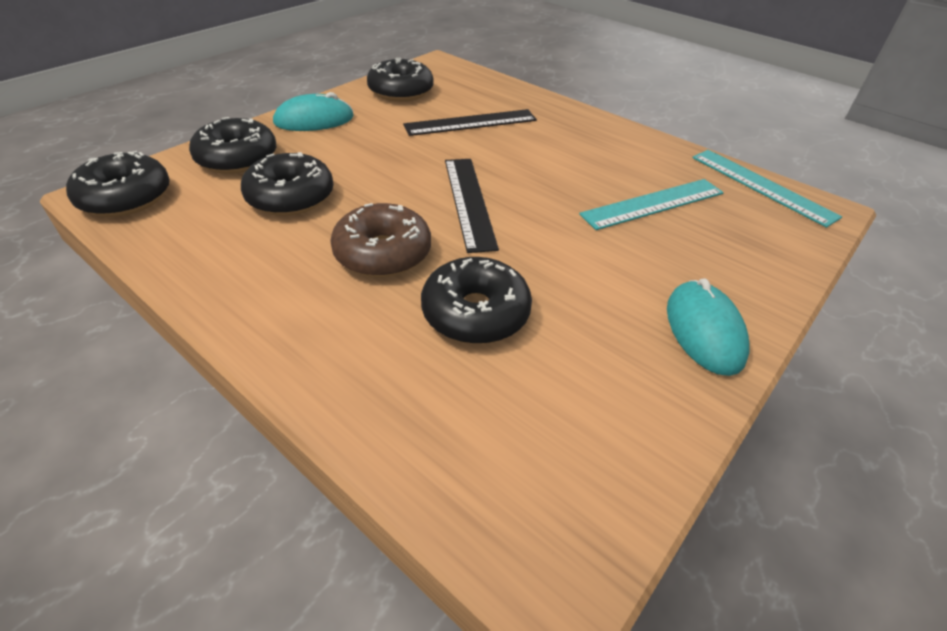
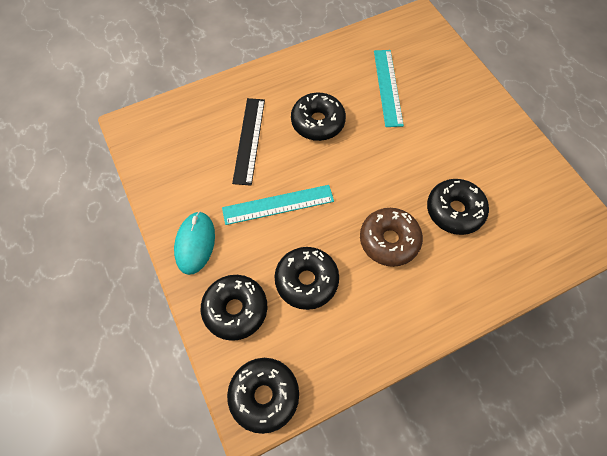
camera: 65 degrees left, 20 degrees up
black donut [367,58,434,102] -> black donut moved to [291,93,346,141]
black ruler [445,159,499,253] -> none
turquoise mouse [667,278,749,376] -> none
turquoise ruler [692,150,842,228] -> turquoise ruler moved to [222,185,334,225]

